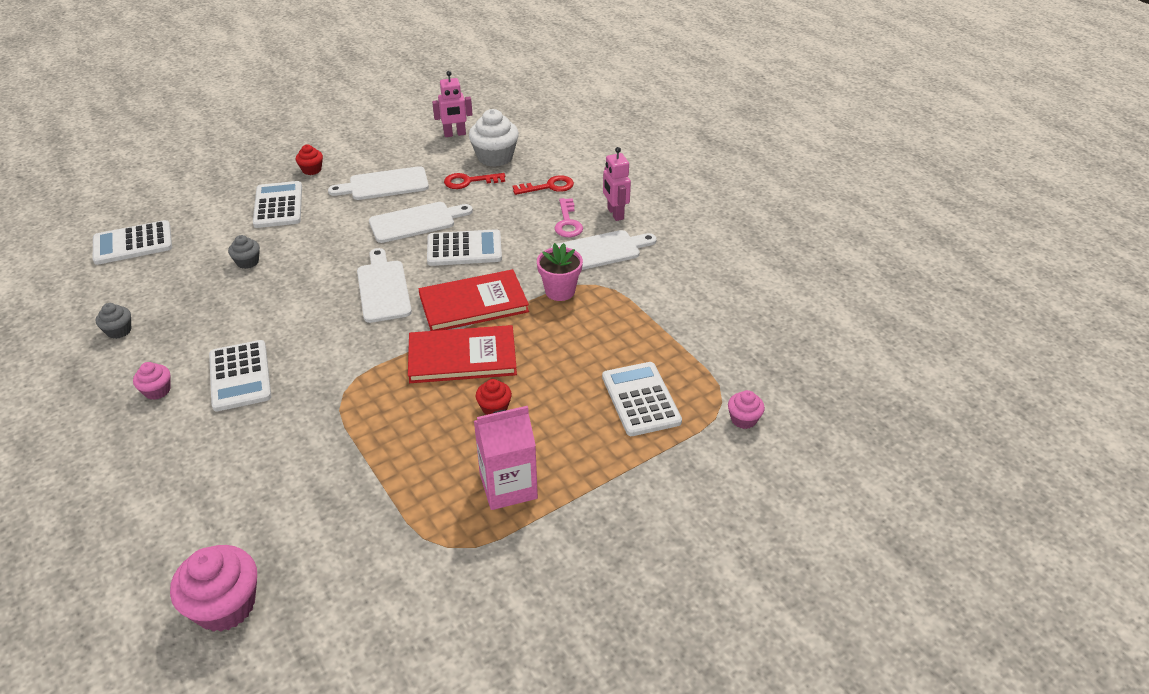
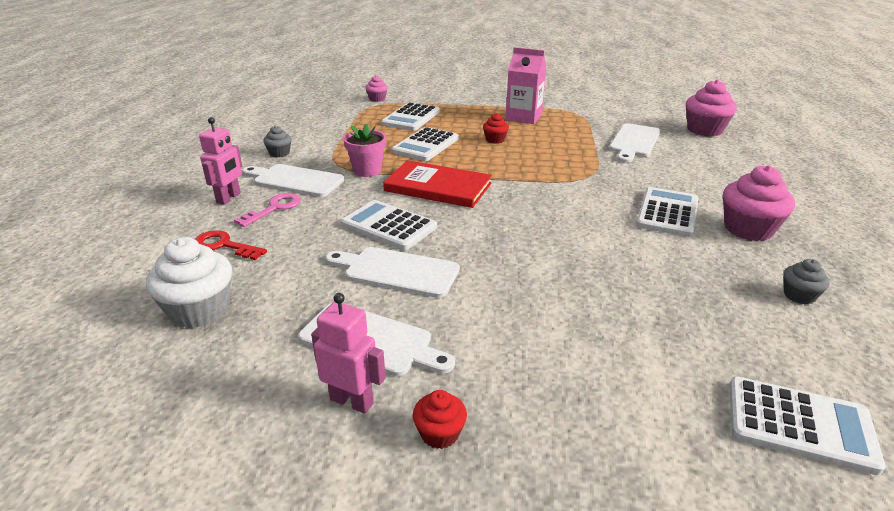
camera: 140 degrees left, 10 degrees down
pink cupcake [133,362,170,400] -> pink cupcake [723,165,795,241], size x1.88
grey cupcake [228,235,260,269] -> grey cupcake moved to [264,126,292,157]
white calculator [253,181,302,228] -> white calculator moved to [391,127,459,161]
white cutting board [357,248,412,323] -> white cutting board moved to [609,123,660,163]
red book [408,325,517,383] -> none
pink robot [432,71,473,137] -> pink robot moved to [311,293,386,414]
red key [444,173,505,189] -> none

